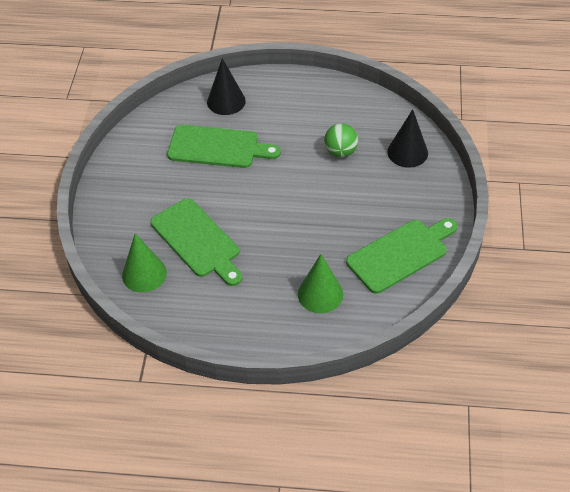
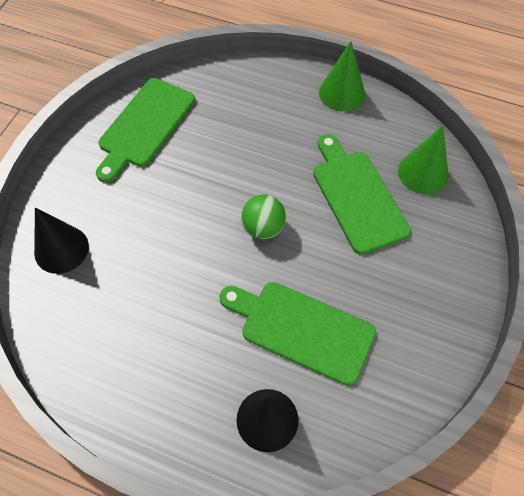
camera: 165 degrees left, 10 degrees up
green cone [298,254,343,313] -> green cone moved to [319,41,365,111]
green ball [324,123,358,157] -> green ball moved to [241,194,286,239]
green cutting board [346,218,458,294] -> green cutting board turned 45 degrees counterclockwise [96,78,195,183]

